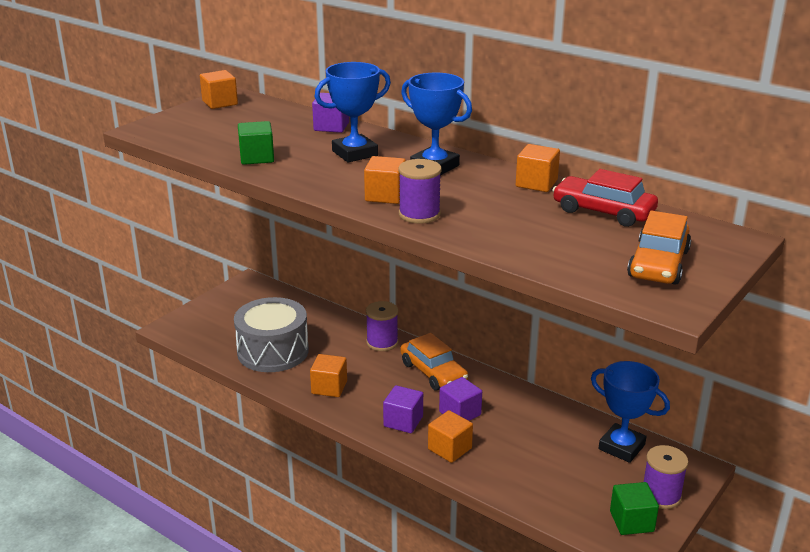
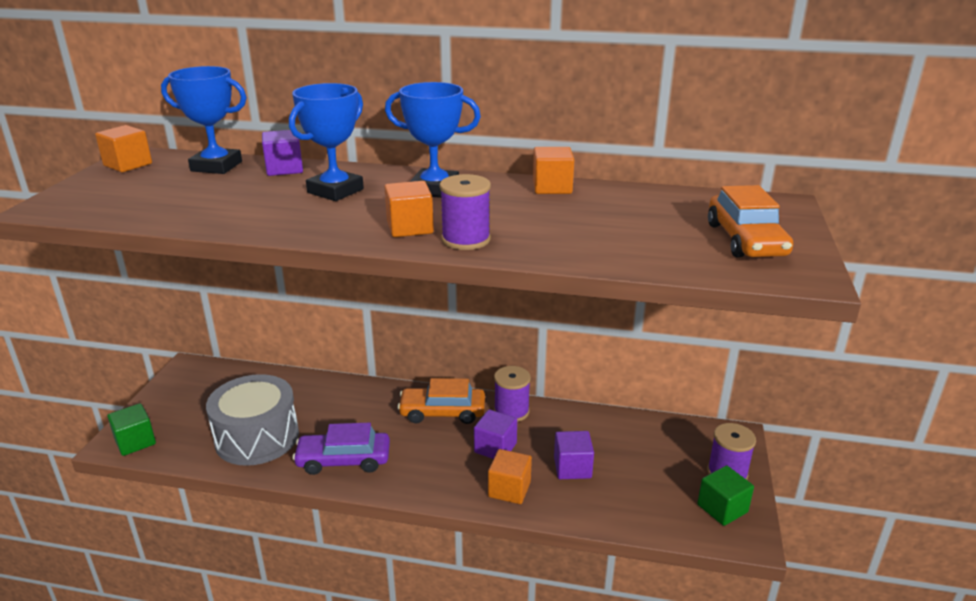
camera: 25 degrees left, 0 degrees up
green cube [238,121,274,165] -> green cube moved to [107,403,156,456]
orange cube [310,354,347,397] -> purple car [293,423,390,475]
purple spool [366,301,398,351] -> purple spool moved to [494,366,531,422]
purple cube [383,385,423,433] -> purple cube moved to [554,431,594,479]
orange car [400,333,468,391] -> orange car turned 150 degrees clockwise [397,378,485,424]
red car [552,169,658,227] -> none
blue trophy [591,361,670,463] -> blue trophy moved to [161,66,247,174]

